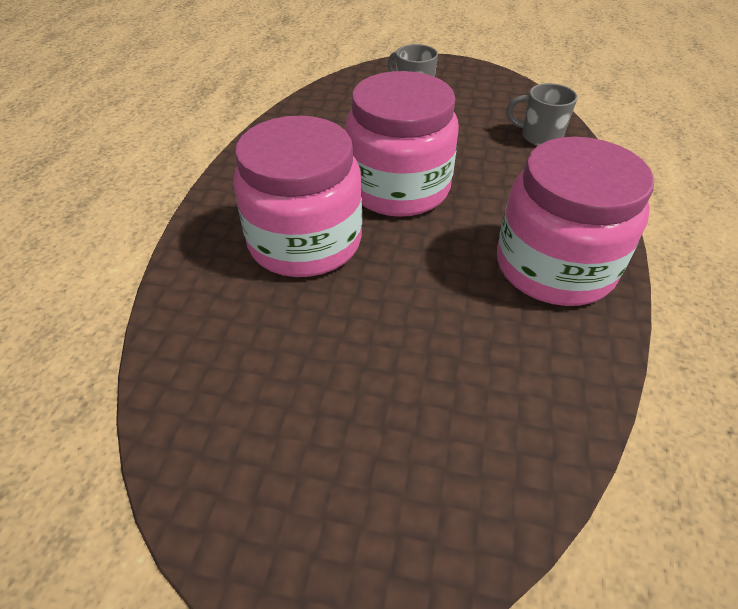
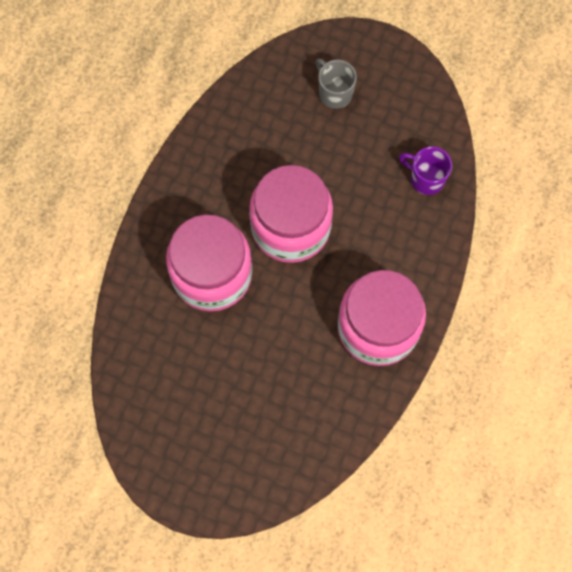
camera: 10 degrees right, 25 degrees up
grey mug [506,83,578,146] -> purple mug [399,147,452,195]

